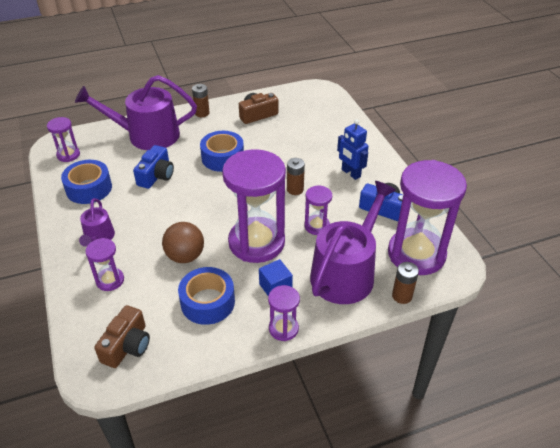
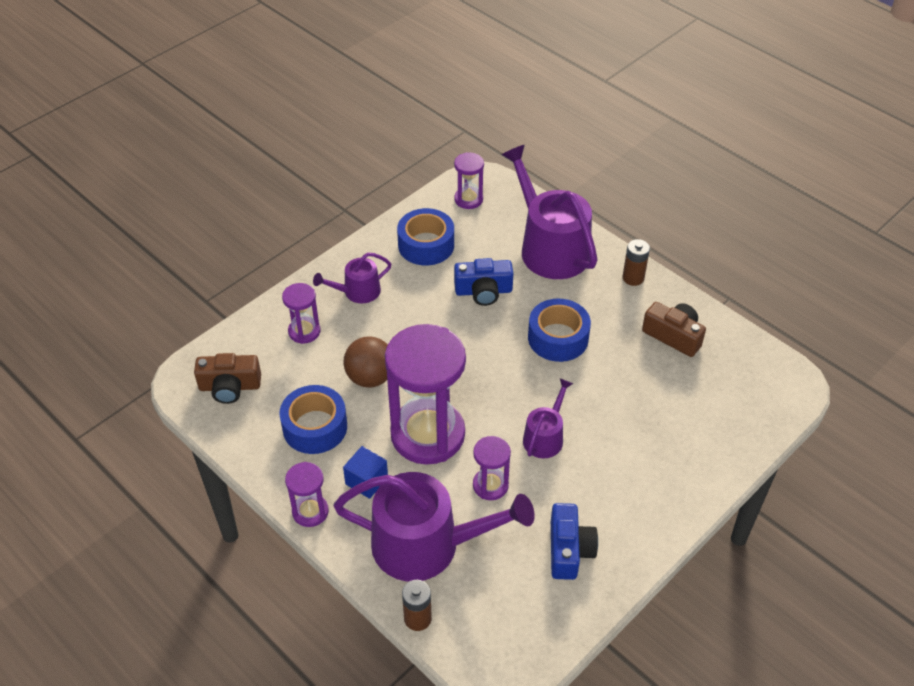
camera: 65 degrees right, 5 degrees up
brown battery [287,158,305,195] -> purple watering can [523,379,573,458]
blue robot [337,119,369,180] -> none
purple hourglass [388,160,467,275] -> none

